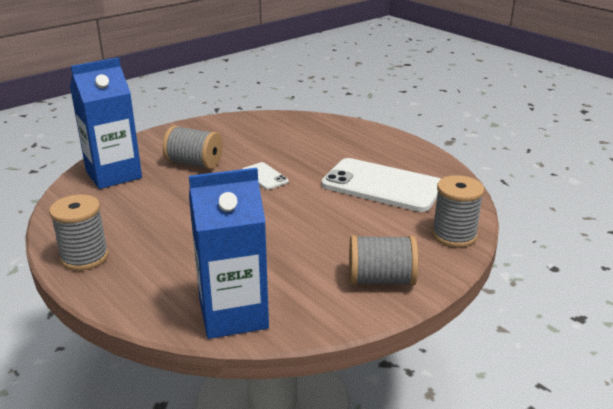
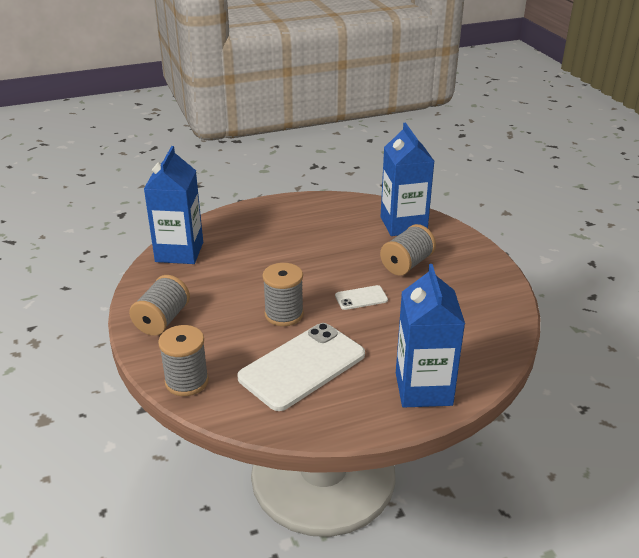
camera: 110 degrees right, 5 degrees up
grey spool [49,195,109,271] -> grey spool moved to [263,263,304,326]
none -> blue carton [396,264,465,408]

